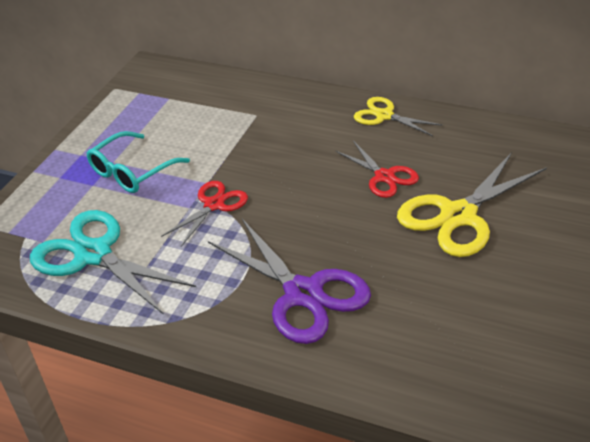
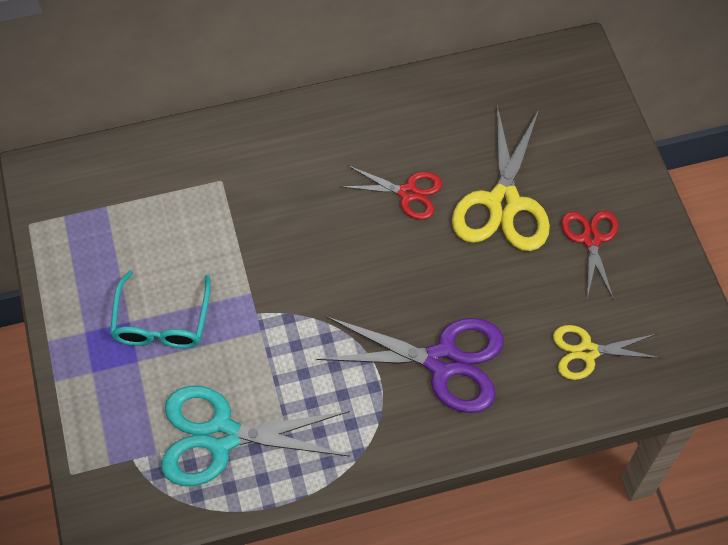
camera: 40 degrees left, 20 degrees up
red scissors [161,181,248,247] -> red scissors moved to [561,211,618,300]
yellow scissors [354,97,443,136] -> yellow scissors moved to [553,325,661,380]

